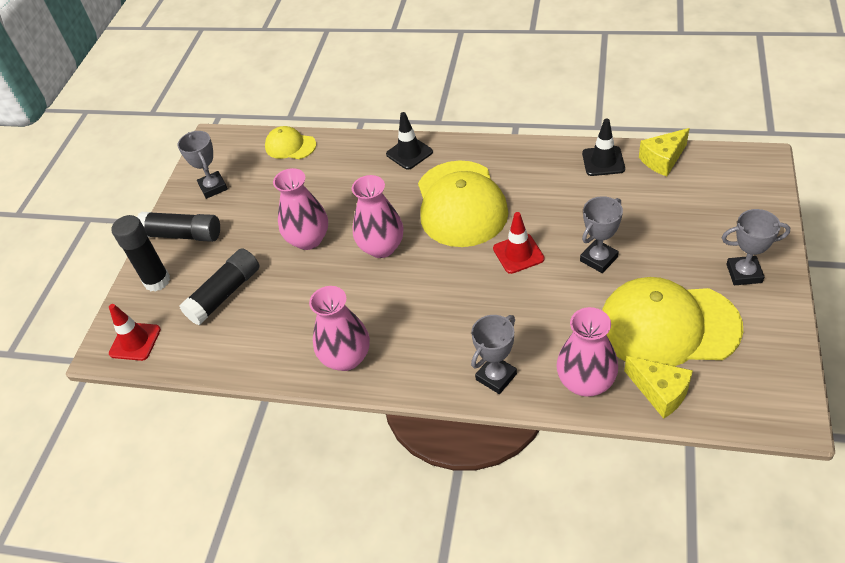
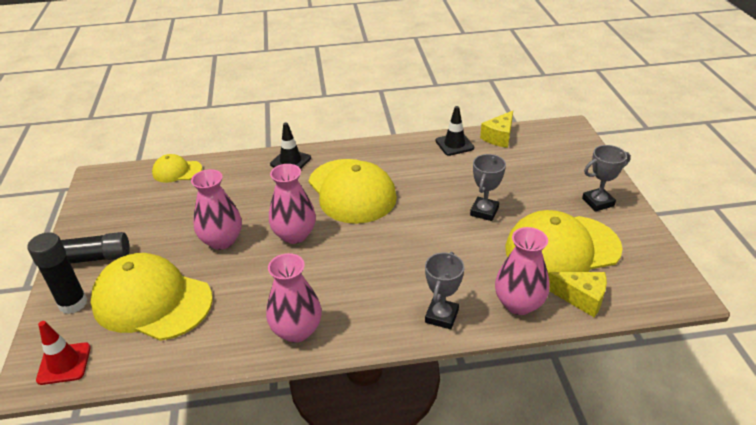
camera: 25 degrees left, 10 degrees down
grey trophy [178,131,228,199] -> none
black glue stick [179,248,260,325] -> yellow cap [90,253,213,341]
red traffic cone [493,212,545,274] -> none

